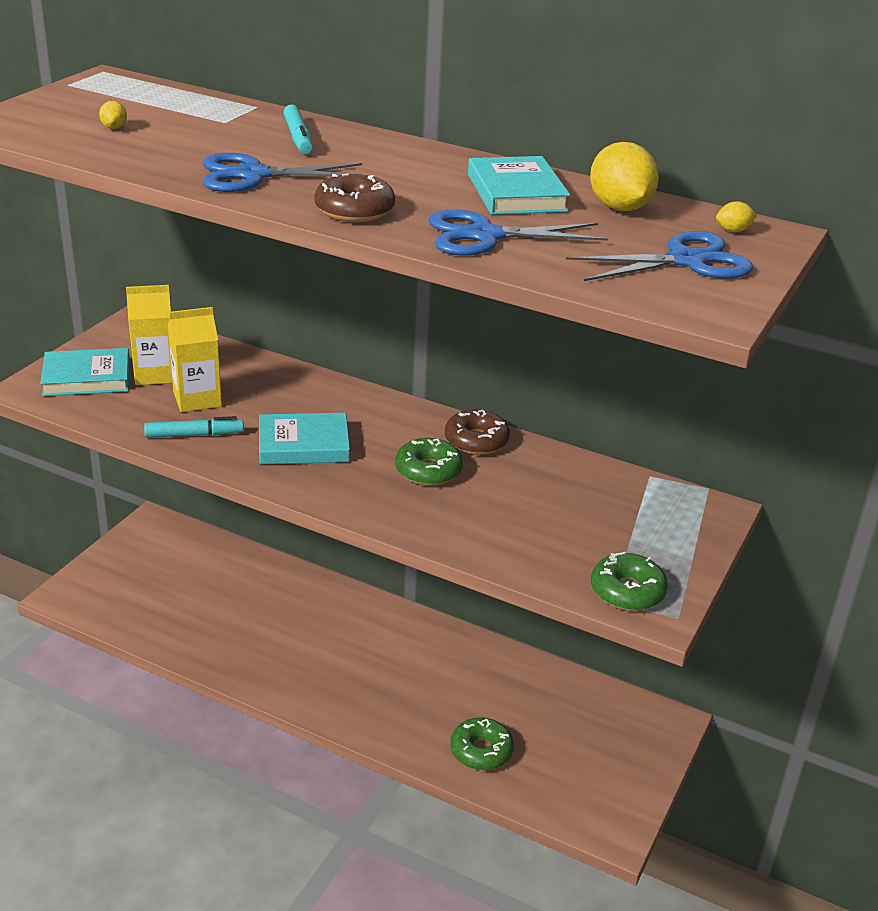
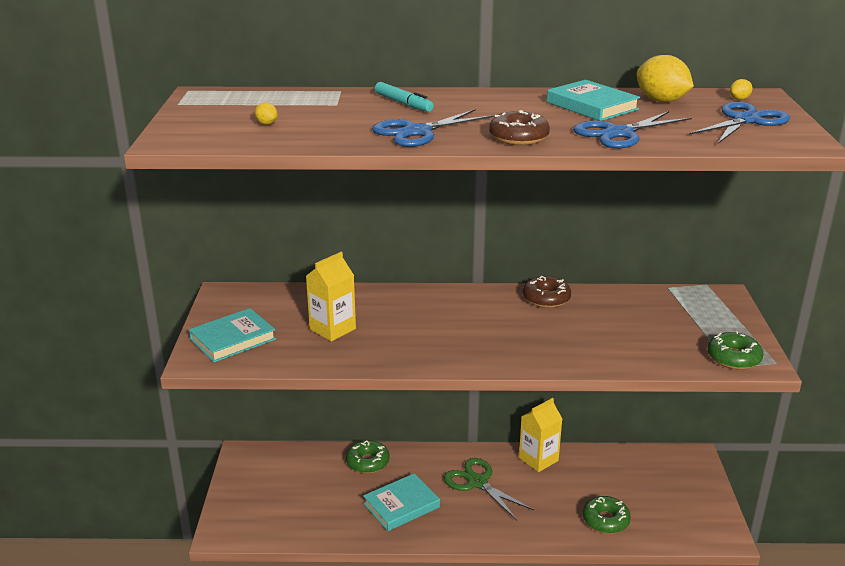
camera: 25 degrees left, 5 degrees down
yellow carton [126,285,173,385] -> yellow carton moved to [519,398,562,472]
turquoise marker [144,416,244,438] -> none
turquoise book [259,413,350,464] -> turquoise book moved to [363,473,440,531]
green donut [395,438,463,486] -> green donut moved to [346,440,389,474]
none -> green scissors [444,458,534,520]

